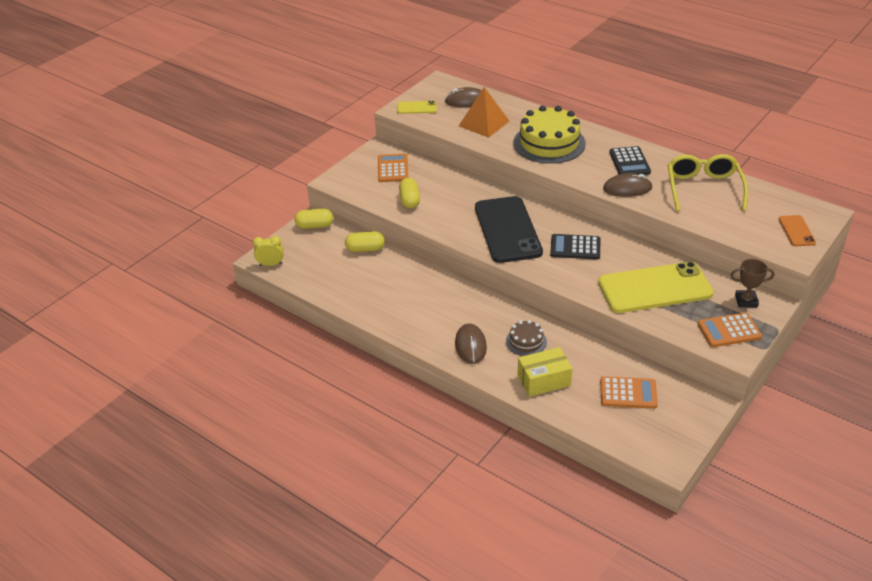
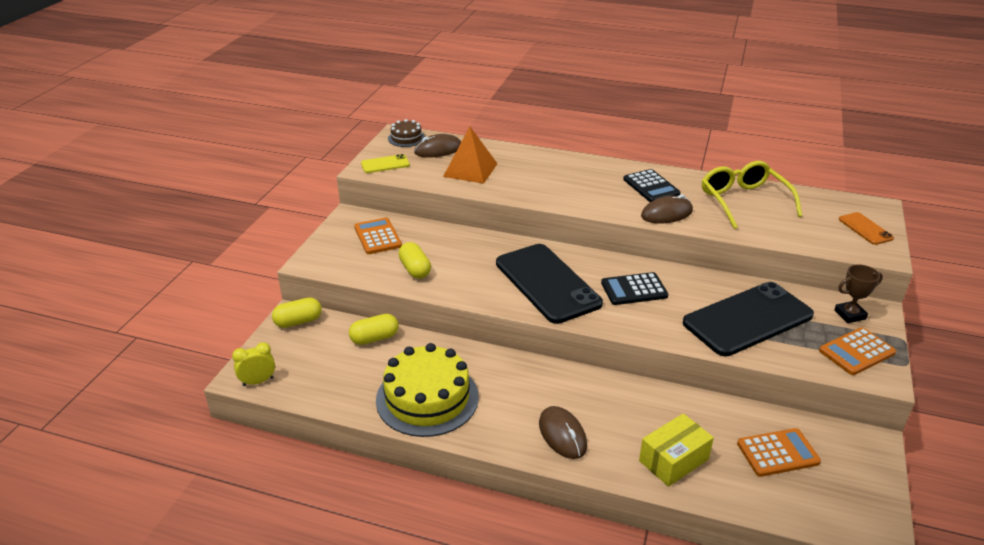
camera: 20 degrees left, 5 degrees down
brown cake [506,320,547,356] -> brown cake moved to [388,119,425,147]
yellow cake [513,106,586,164] -> yellow cake moved to [376,343,479,437]
yellow phone [598,262,714,313] -> black phone [683,282,814,356]

